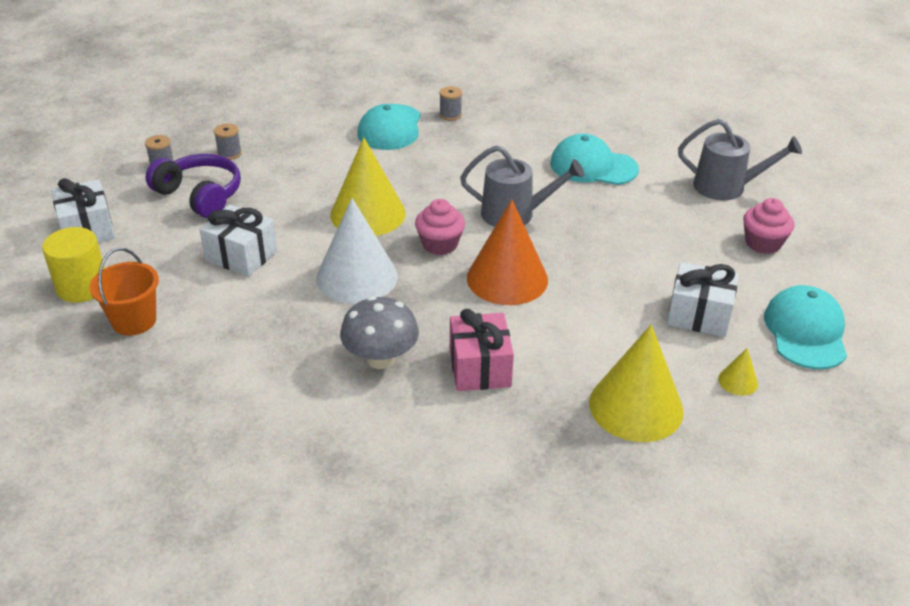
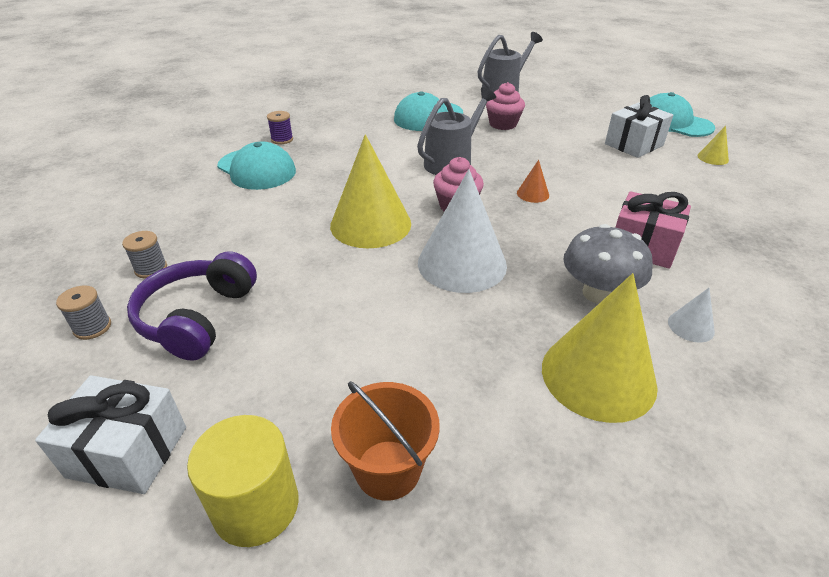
camera: 55 degrees left, 0 degrees up
purple headphones [146,154,241,218] -> purple headphones turned 60 degrees counterclockwise [127,251,257,361]
white gift [199,204,277,277] -> none
grey spool [439,86,462,121] -> purple spool [267,111,293,144]
orange cone [467,200,548,305] -> orange cone [517,160,549,203], size x0.43
yellow cone [589,324,684,442] -> yellow cone moved to [542,273,658,423]
pink cupcake [743,198,794,254] -> pink cupcake moved to [486,82,525,130]
none -> white cone [668,288,715,343]

